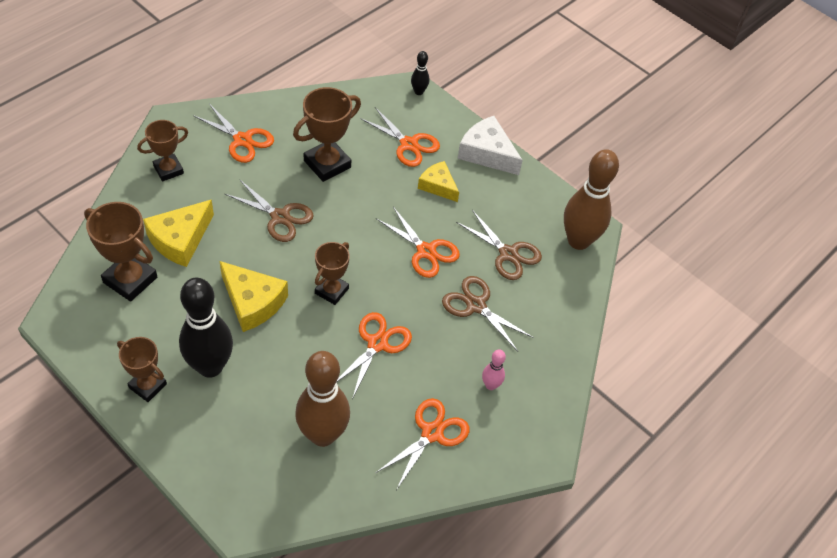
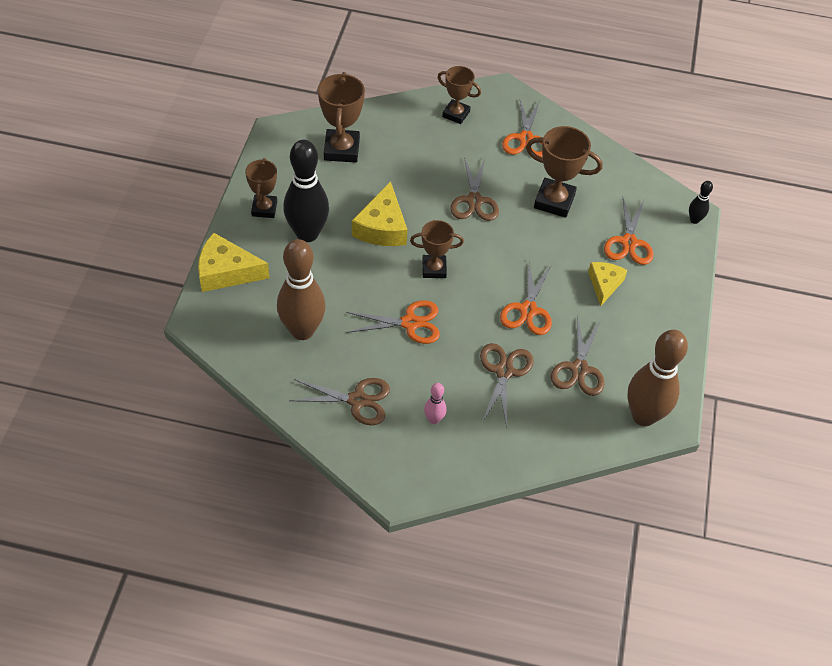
camera: 60 degrees right, 0 degrees up
yellow cheese [143,199,214,267] -> yellow cheese moved to [198,233,269,292]
orange scissors [376,398,469,490] -> brown scissors [289,378,390,425]
white cheese [458,116,523,175] -> none

